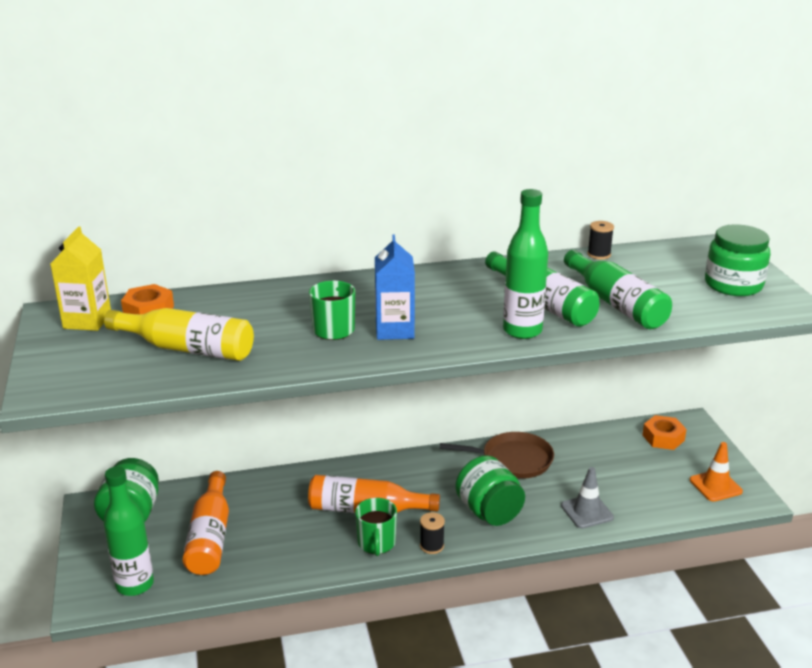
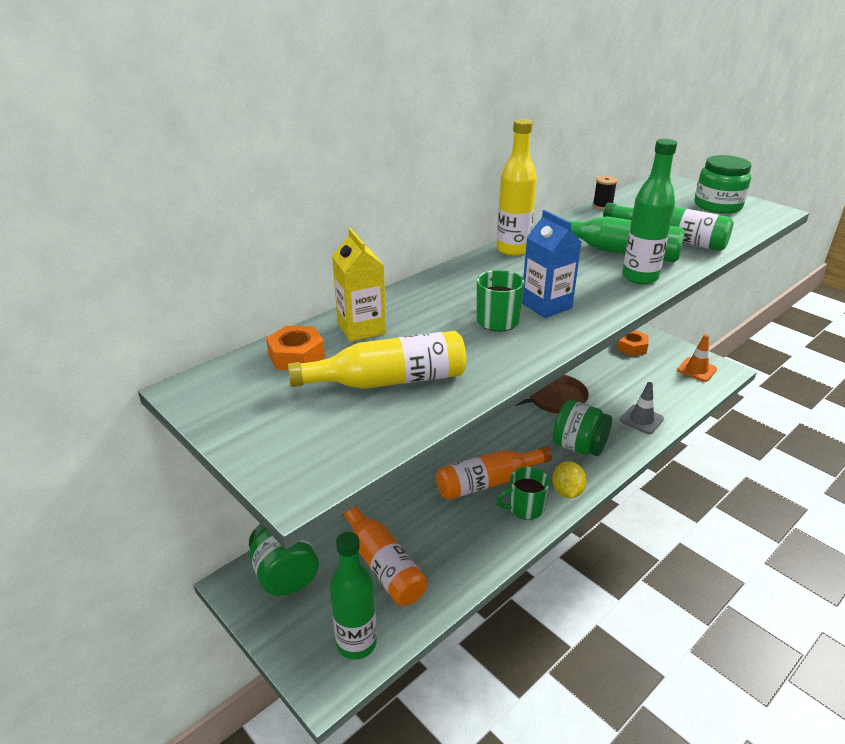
camera: 30 degrees left, 5 degrees up
yellow carton [50,227,111,331] -> yellow carton moved to [332,228,386,342]
green mug [355,498,397,556] -> green mug turned 105 degrees clockwise [496,467,550,520]
black spool [420,512,445,554] -> yellow lemon [552,461,587,498]
none -> yellow bottle [497,119,537,256]

